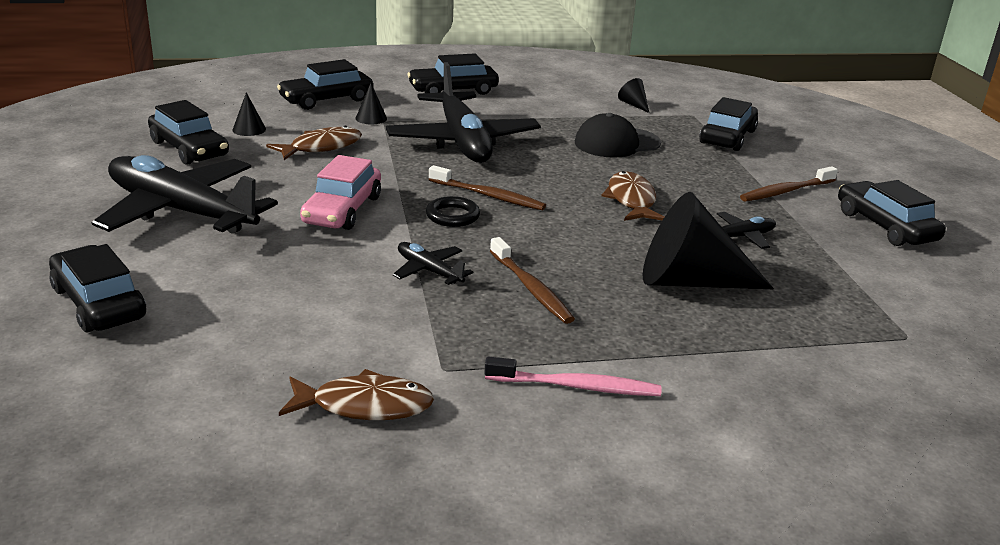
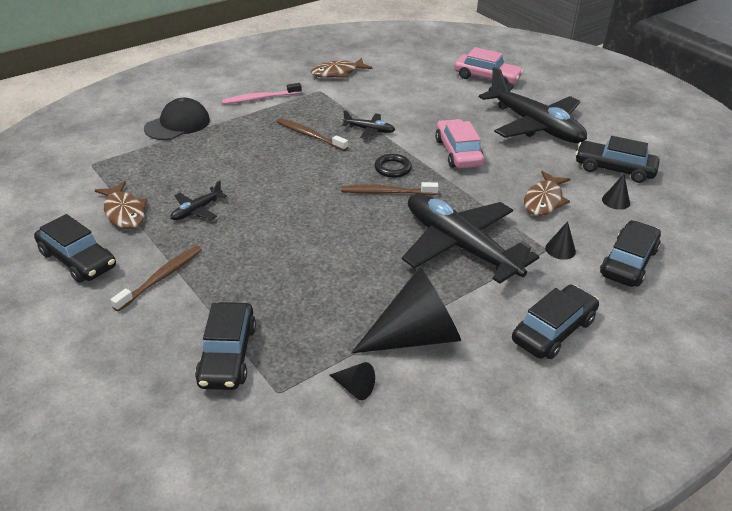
camera: 155 degrees right, 10 degrees up
black car [49,244,146,332] -> pink car [454,47,524,84]
black plane [92,155,278,234] -> black plane turned 45 degrees clockwise [479,66,587,143]
black cap [575,113,661,158] -> black cap moved to [144,98,210,140]
brown fish [602,171,664,221] -> brown fish moved to [95,181,148,229]
black cone [643,192,774,289] -> black cone moved to [351,267,461,353]

